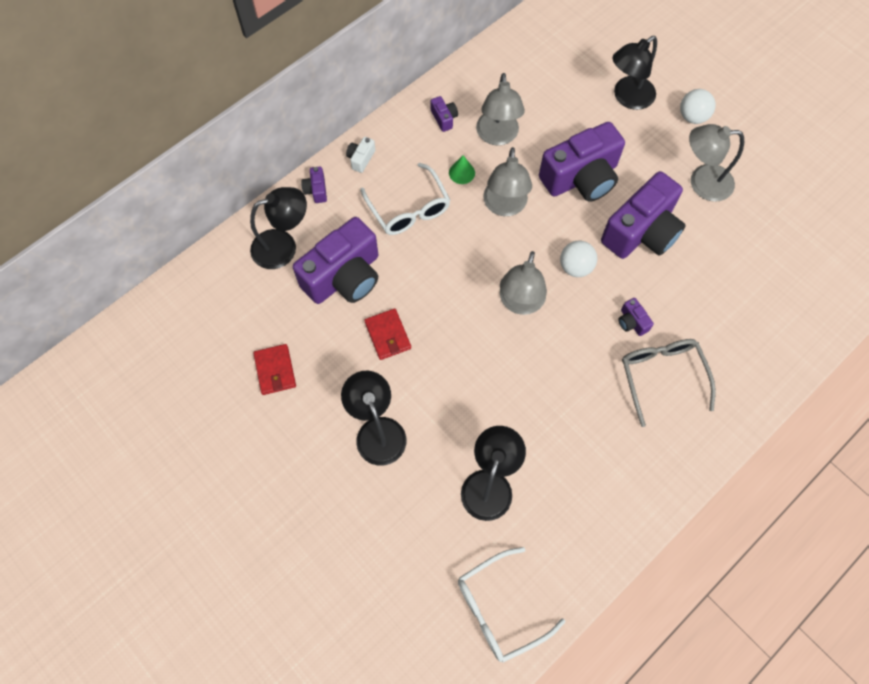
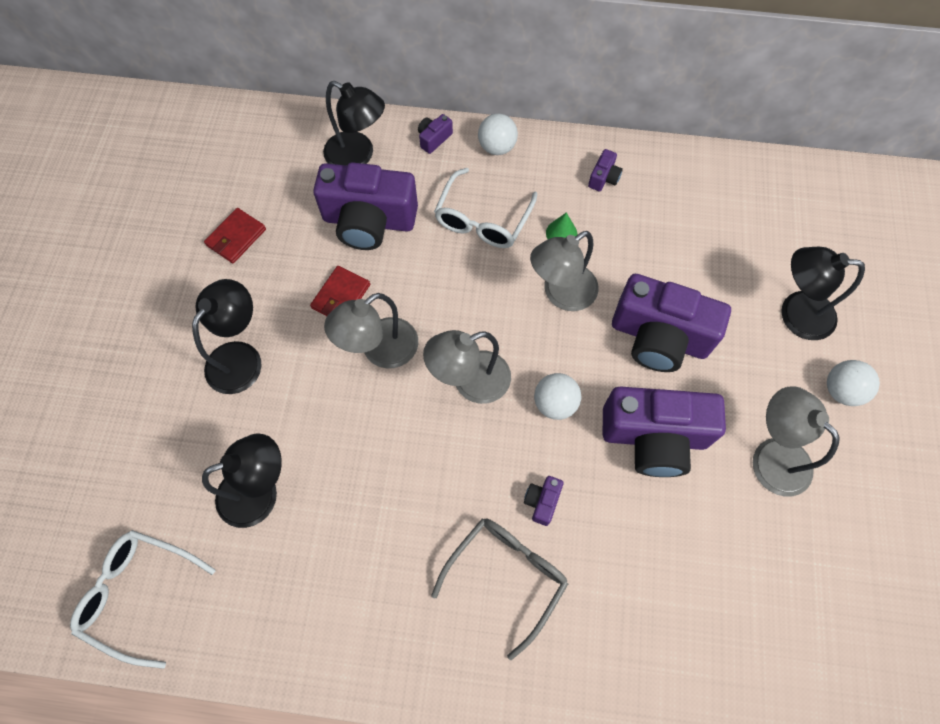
camera: 50 degrees right, 0 degrees up
white camera [346,137,375,173] -> white ball [478,114,518,155]
grey lamp [476,73,525,146] -> grey lamp moved to [324,293,418,368]

